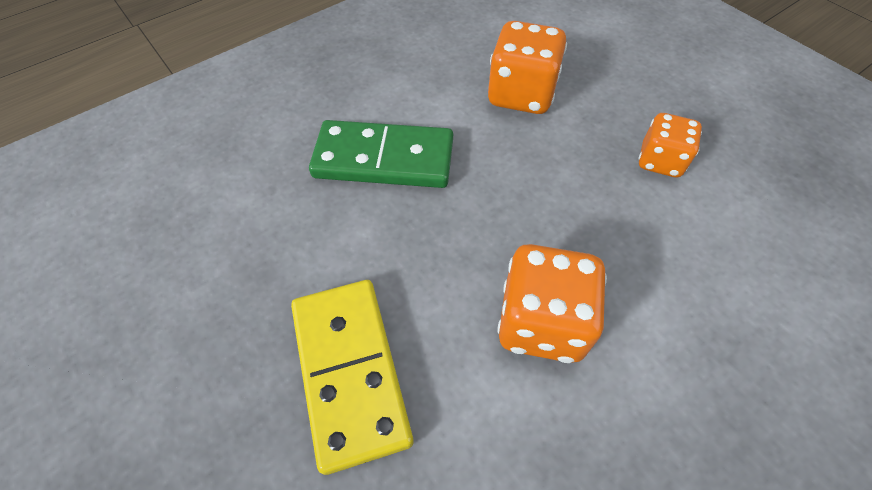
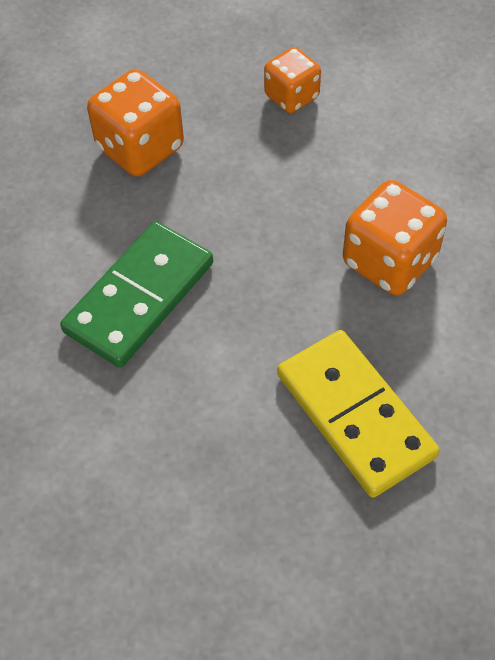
camera: 60 degrees left, 0 degrees up
yellow domino [291,280,414,475] -> yellow domino turned 45 degrees clockwise [277,330,440,498]

